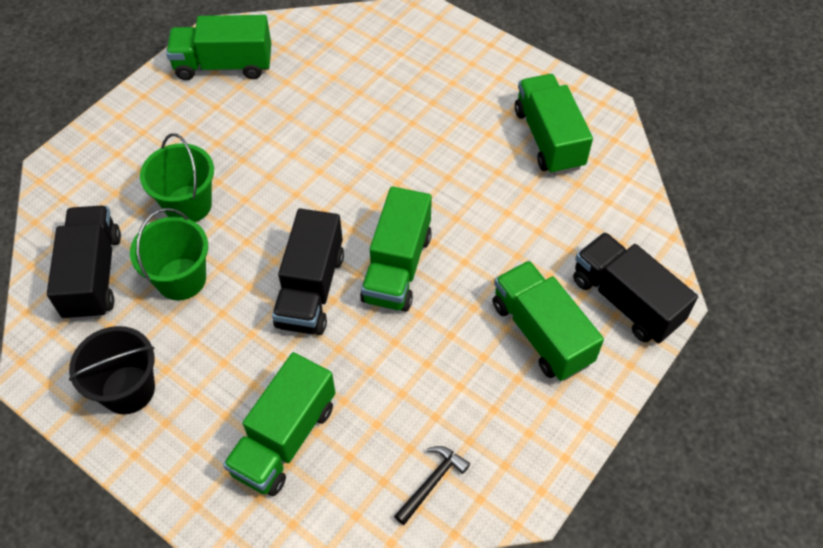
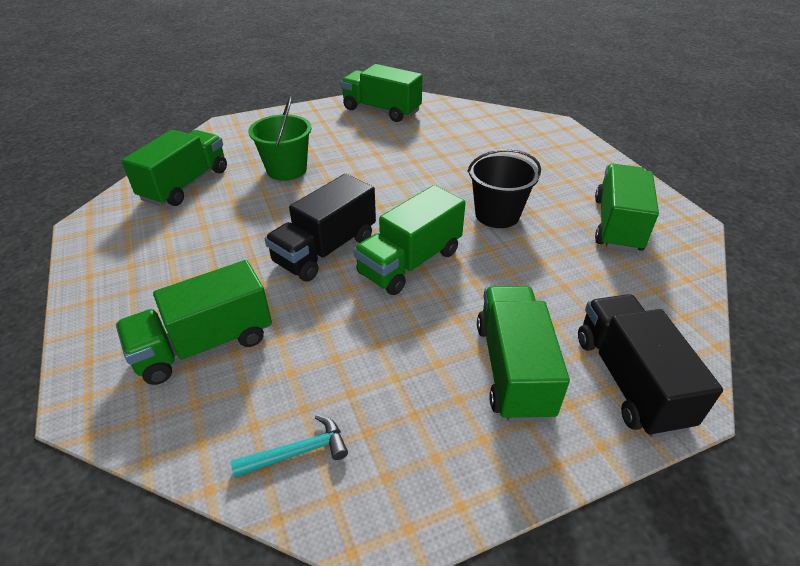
camera: 30 degrees right, 15 degrees down
black truck [47,206,121,321] -> green truck [122,130,227,206]
black bucket [69,326,155,414] -> black bucket moved to [467,149,541,228]
green bucket [130,208,208,301] -> none
black hammer [394,446,470,525] -> turquoise hammer [231,415,348,478]

